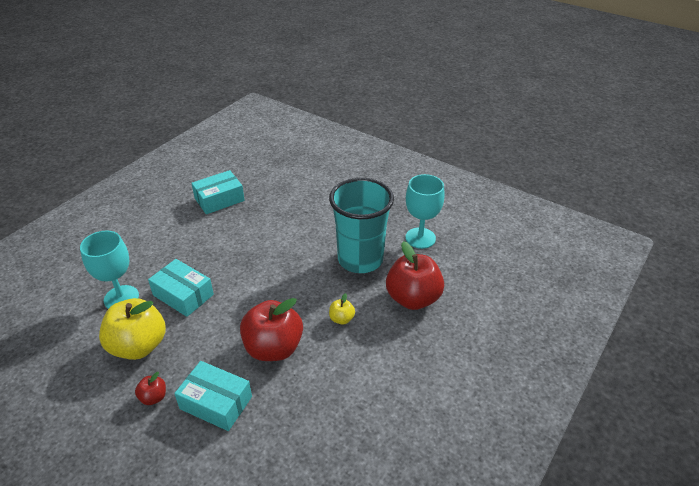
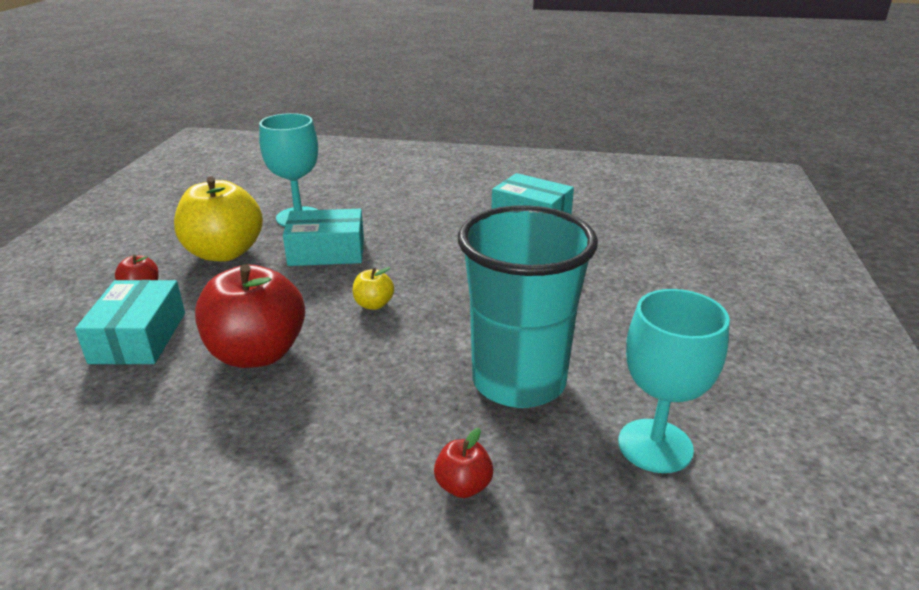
camera: 65 degrees right, 10 degrees down
turquoise box [148,259,214,317] -> turquoise box turned 75 degrees clockwise [283,209,364,266]
yellow apple [329,293,355,325] -> yellow apple moved to [352,267,394,310]
red apple [386,241,444,310] -> red apple [434,428,494,498], size x0.45

